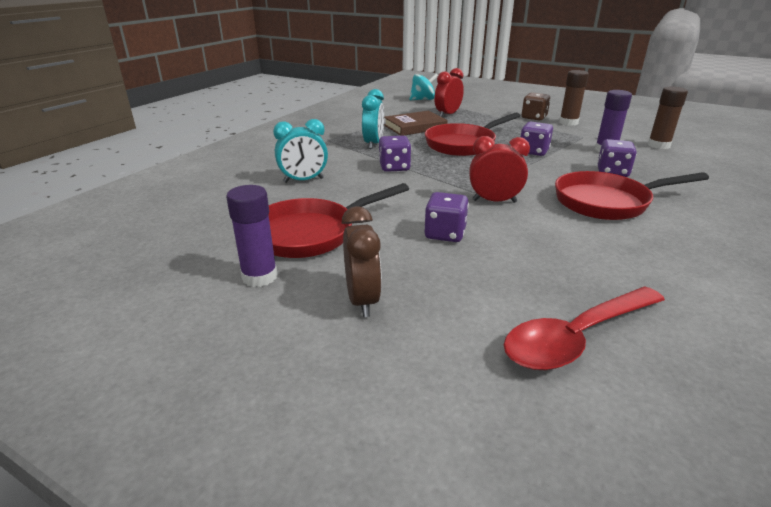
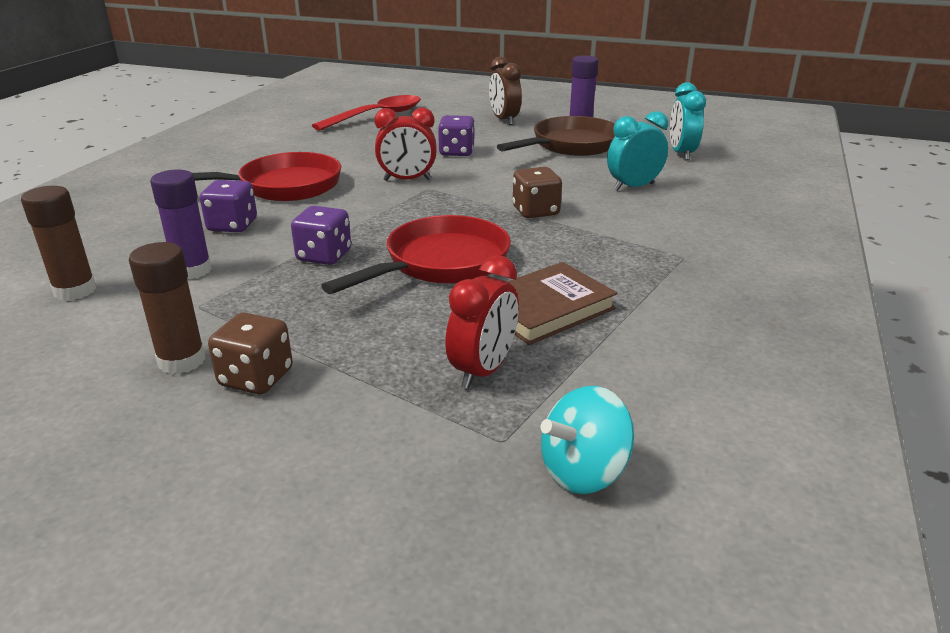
camera: 170 degrees right, 0 degrees up
red pan [269,183,409,258] -> brown pan [497,116,615,156]
turquoise clock [362,89,384,149] -> turquoise clock moved to [670,82,706,160]
purple dice [379,136,411,172] -> brown dice [513,167,562,218]

